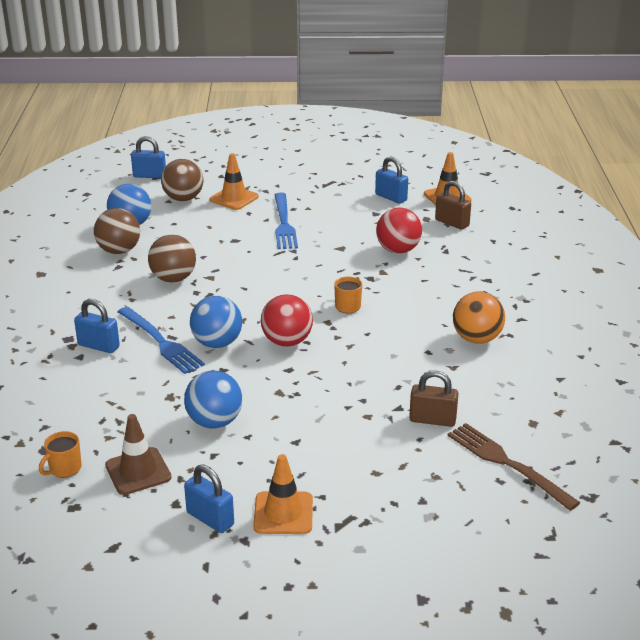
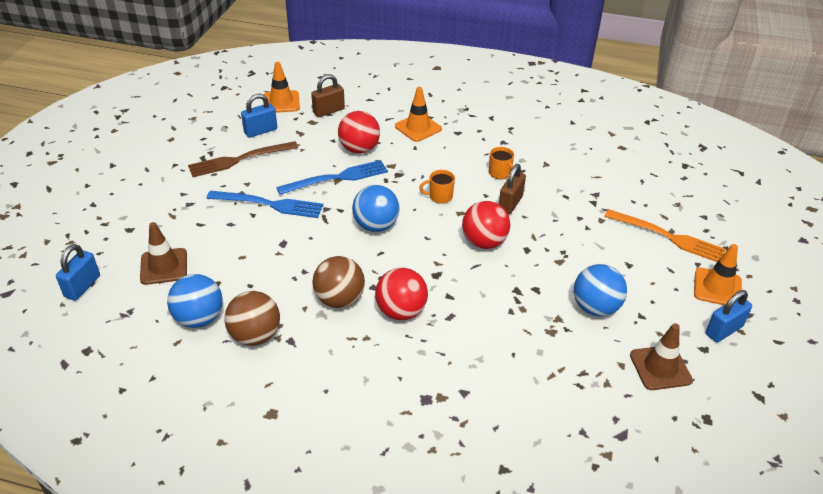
camera: 75 degrees left, 10 degrees up
orange mug [39,431,82,478] -> orange mug moved to [489,147,514,179]
blue padlock [74,299,120,353] -> none
blue fork [118,307,205,374] -> blue fork moved to [276,160,388,195]
brown ball [161,159,203,201] -> brown traffic cone [140,222,187,285]
blue ball [190,296,242,348] -> blue ball moved to [352,185,400,232]
orange traffic cone [210,153,259,210] -> orange traffic cone moved to [395,87,442,142]
brown padlock [409,370,459,427] -> brown padlock moved to [499,164,526,214]
brown fork [447,423,581,511] -> brown fork moved to [188,141,298,177]
orange ball [453,291,505,344] -> none
none -> red ball [375,268,428,320]
none -> orange fork [604,209,726,262]

